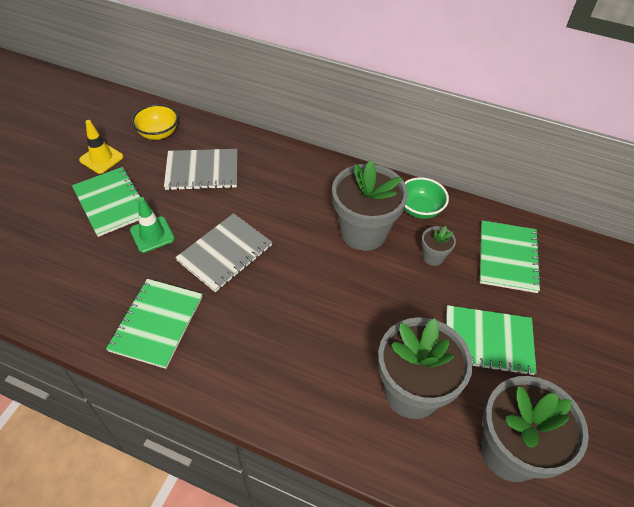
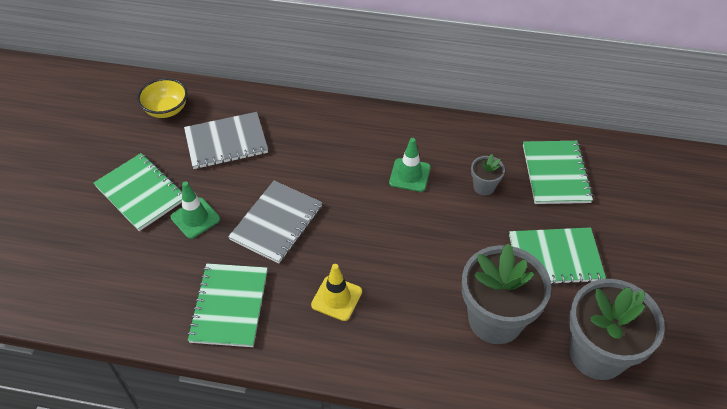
camera: 10 degrees left, 0 degrees up
yellow traffic cone [79,120,123,174] -> yellow traffic cone moved to [311,264,362,321]
grey flower pot [332,160,408,251] -> green traffic cone [389,138,431,192]
green bowl [404,177,449,219] -> none

